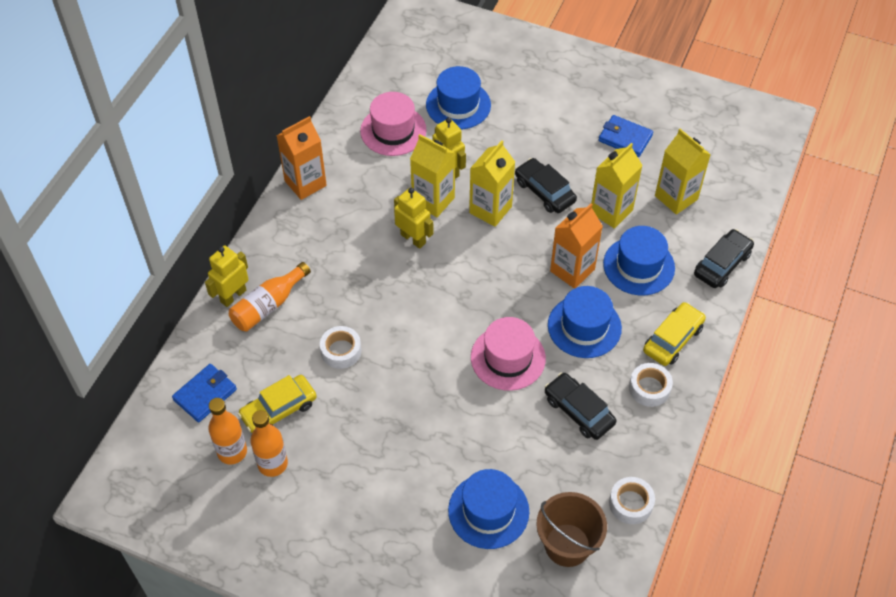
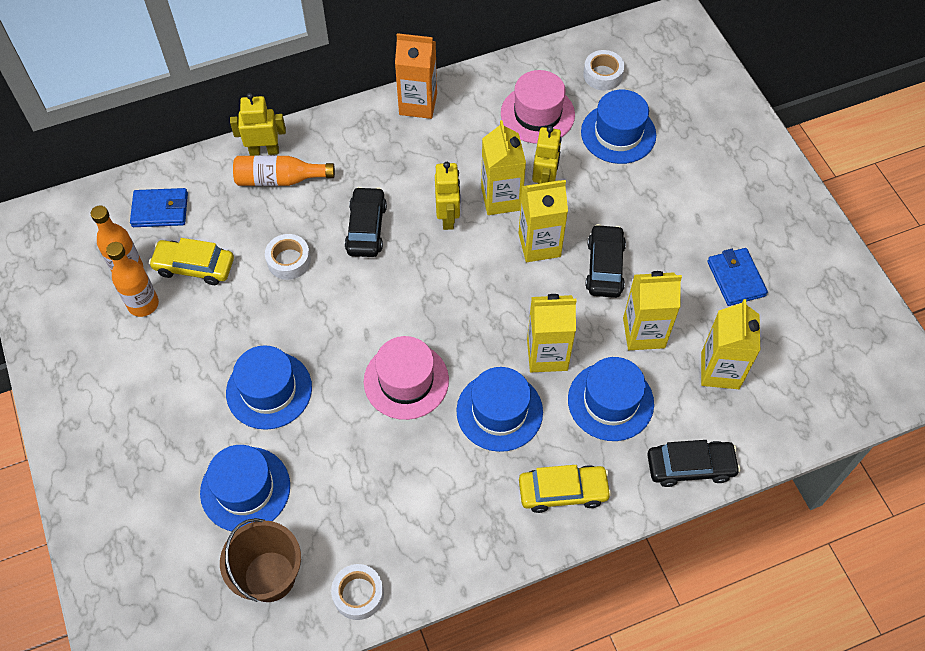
camera: 45 degrees right, 5 degrees up
black car [545,373,616,440] -> black car moved to [345,187,387,257]
orange carton [550,203,603,289] -> yellow carton [527,294,576,372]
white tape [629,363,673,407] -> white tape moved to [583,50,625,90]
none -> blue hat [226,345,312,430]

